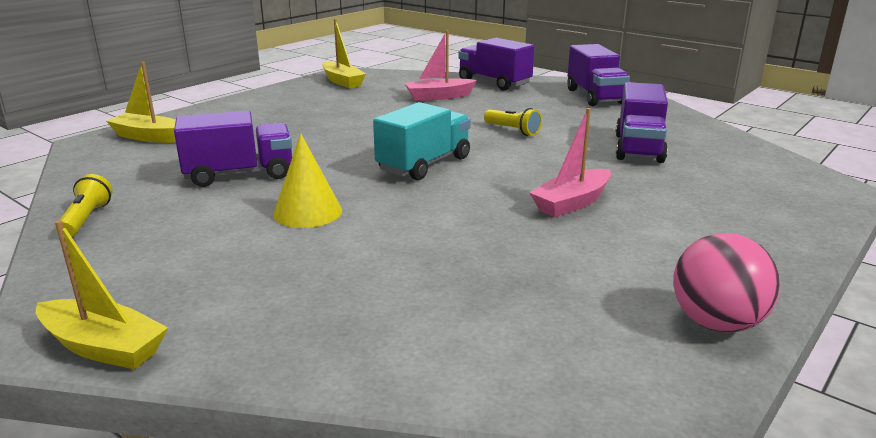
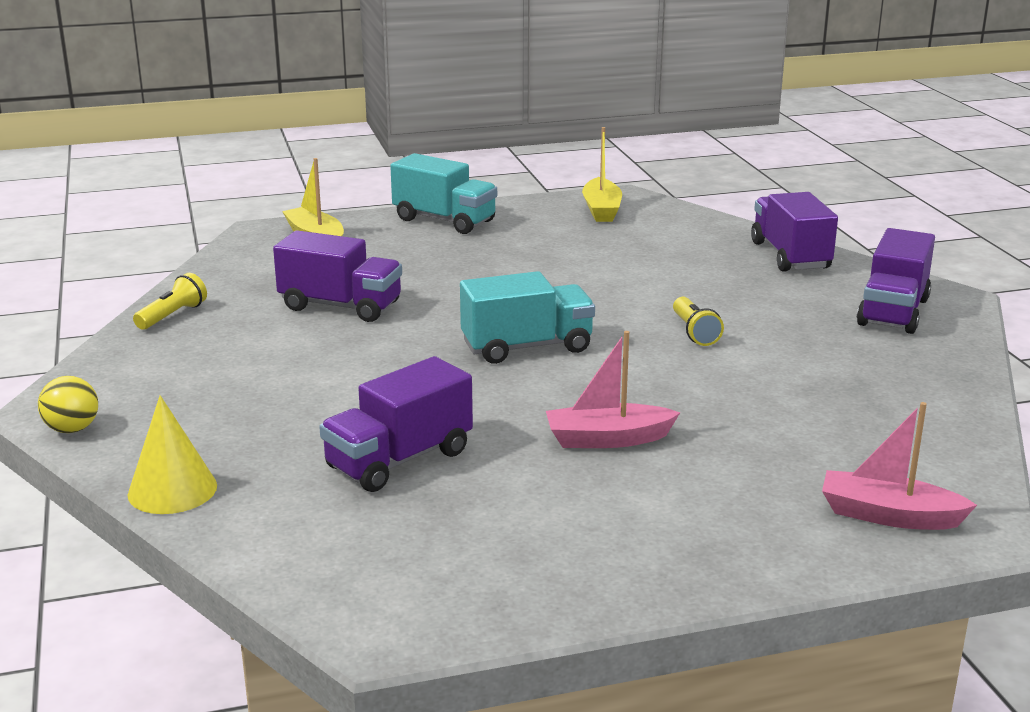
camera: 35 degrees right, 0 degrees up
yellow boat [36,220,168,369] -> yellow ball [38,376,98,433]
yellow cone [273,133,342,228] -> yellow cone moved to [128,395,217,514]
pink boat [404,31,477,101] -> pink boat moved to [822,402,977,530]
purple truck [615,82,668,163] -> purple truck moved to [319,356,473,492]
pink ball [673,233,780,333] -> none
none -> turquoise truck [390,153,497,234]

